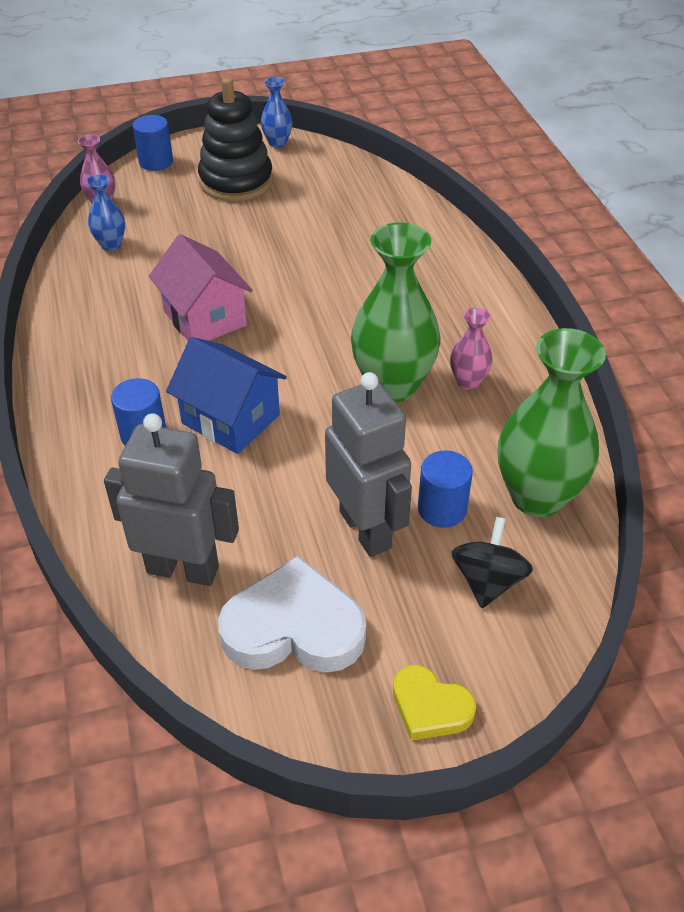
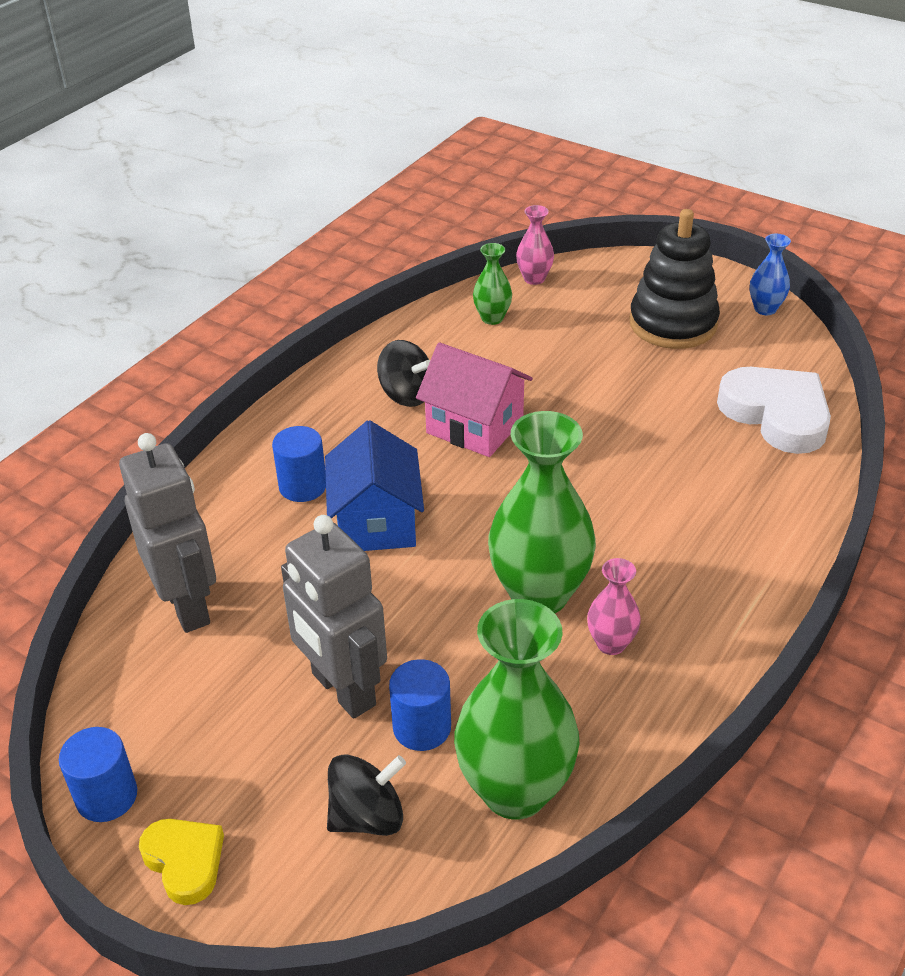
camera: 50 degrees right, 5 degrees down
blue vase [86,174,125,251] -> green vase [473,243,512,325]
blue cylinder [133,115,173,171] -> blue cylinder moved to [59,727,137,822]
pink house [149,234,253,341] -> pink house turned 75 degrees counterclockwise [416,343,533,457]
white heart [218,556,366,673] -> white heart moved to [717,367,831,454]
grey robot [325,372,412,557] -> grey robot turned 120 degrees clockwise [281,515,387,718]
yellow heart [393,665,476,741] -> yellow heart turned 150 degrees clockwise [139,819,224,905]
none -> black spinning top [377,340,430,407]

